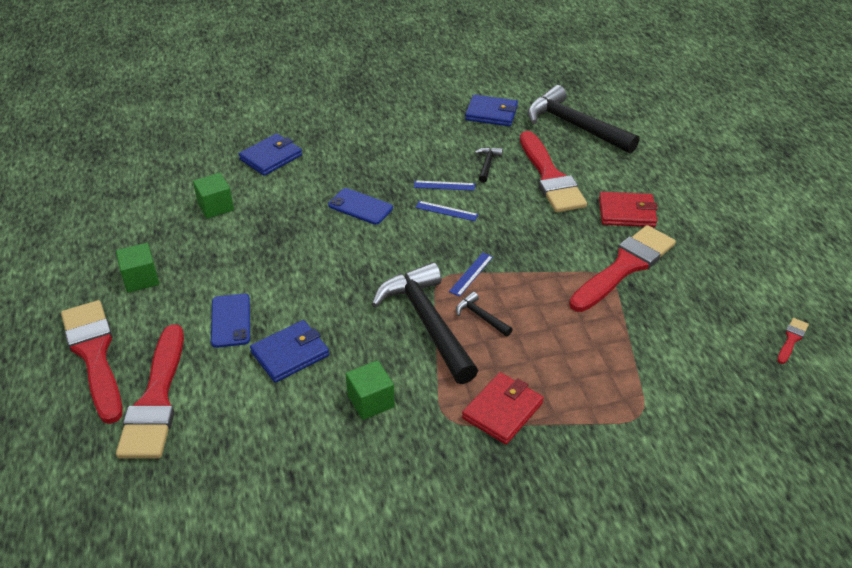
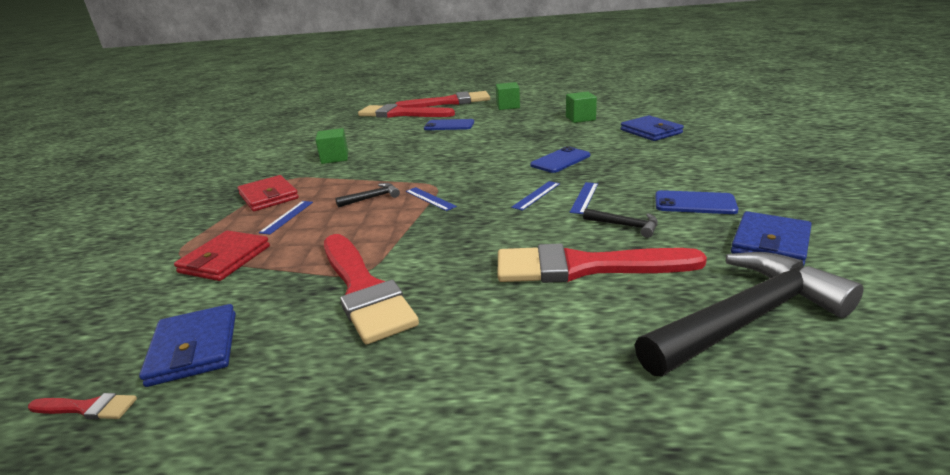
camera: 110 degrees right, 15 degrees down
blue wallet [250,320,329,383] -> blue wallet moved to [139,304,236,387]
black hammer [372,262,478,384] -> none
red wallet [599,192,658,227] -> red wallet moved to [174,230,270,281]
red brush [777,318,809,364] -> red brush turned 45 degrees counterclockwise [28,393,137,420]
none -> blue ruler [259,201,313,235]
none -> blue phone [655,190,739,214]

